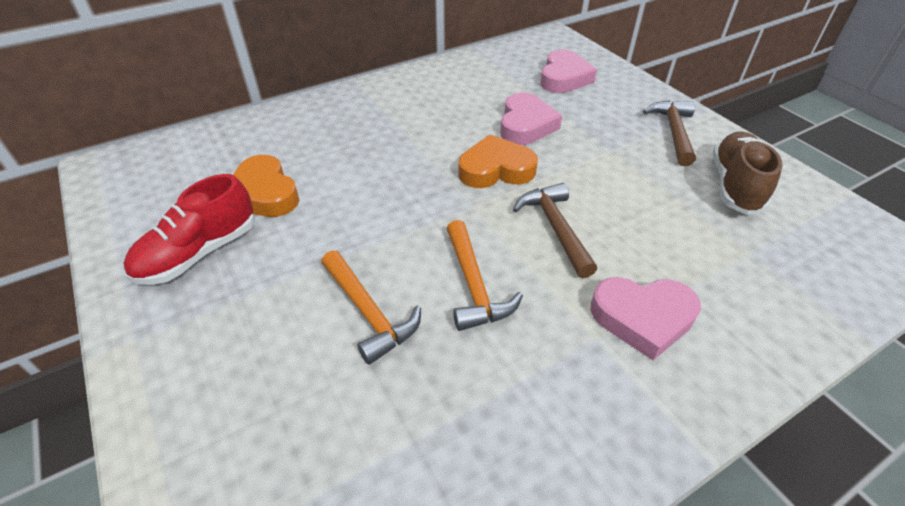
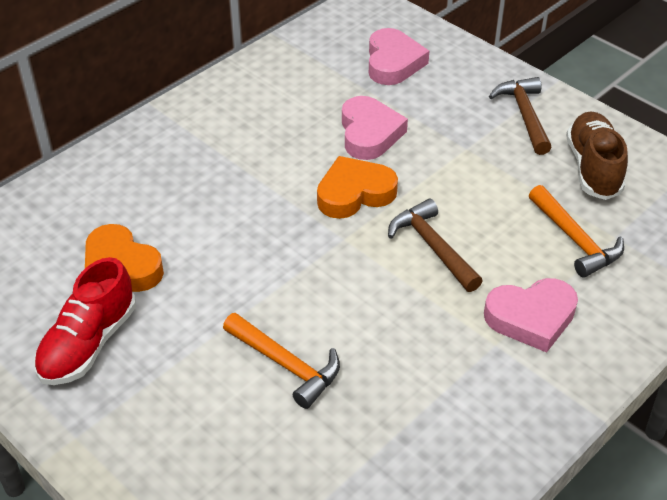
camera: 15 degrees left, 0 degrees up
orange hammer [447,220,523,331] -> orange hammer moved to [529,185,624,278]

